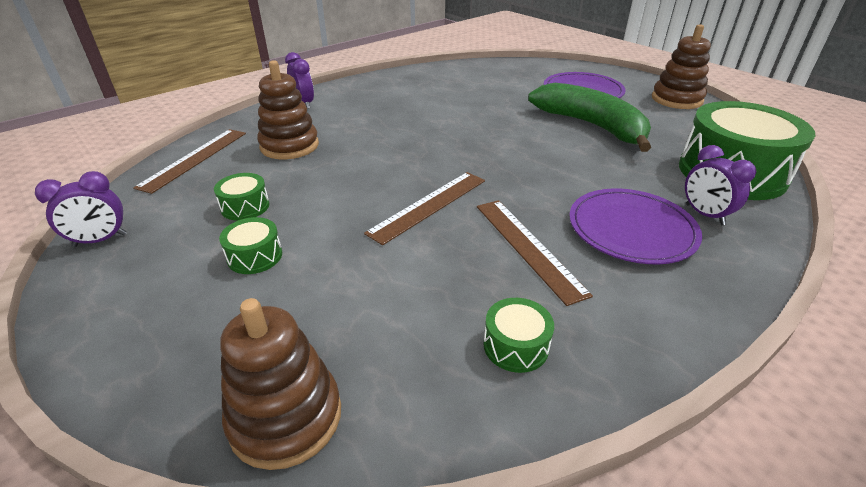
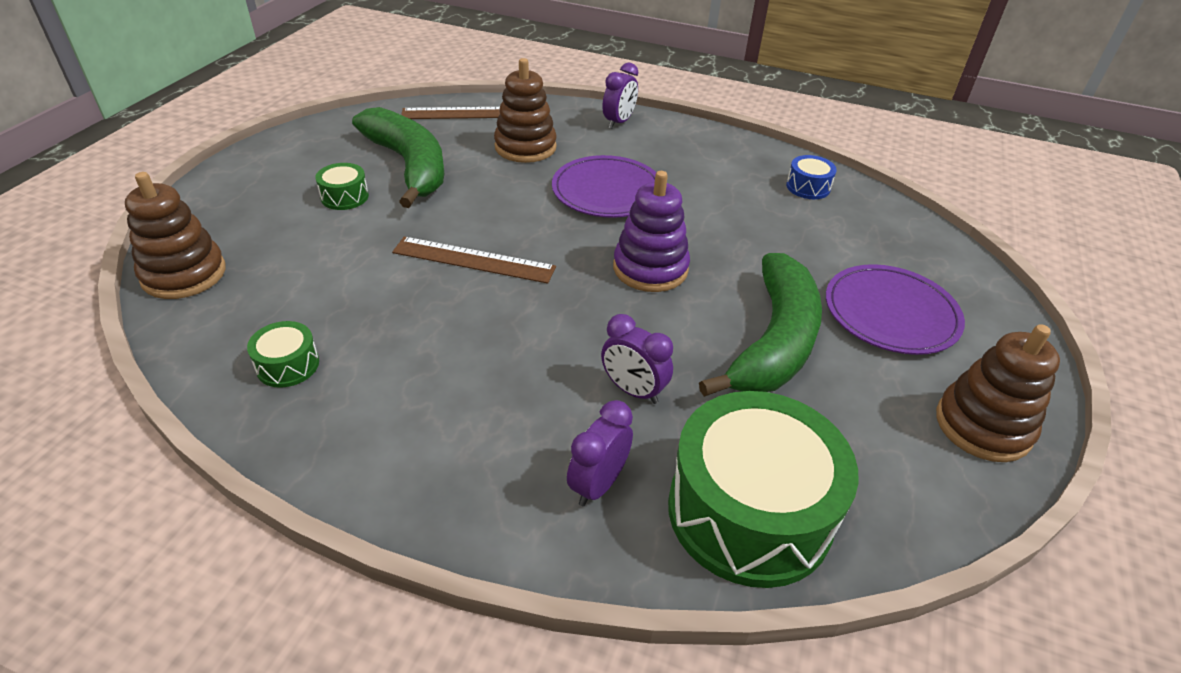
camera: 60 degrees right, 5 degrees up
purple clock [35,171,127,247] -> purple clock moved to [601,314,673,404]
green drum [214,173,270,221] -> green banana [352,107,444,208]
brown ruler [477,200,593,306] -> none
purple plate [569,188,702,264] -> purple plate moved to [552,155,656,218]
none -> purple stacking toy [613,171,690,292]
none -> blue drum [786,155,837,199]

